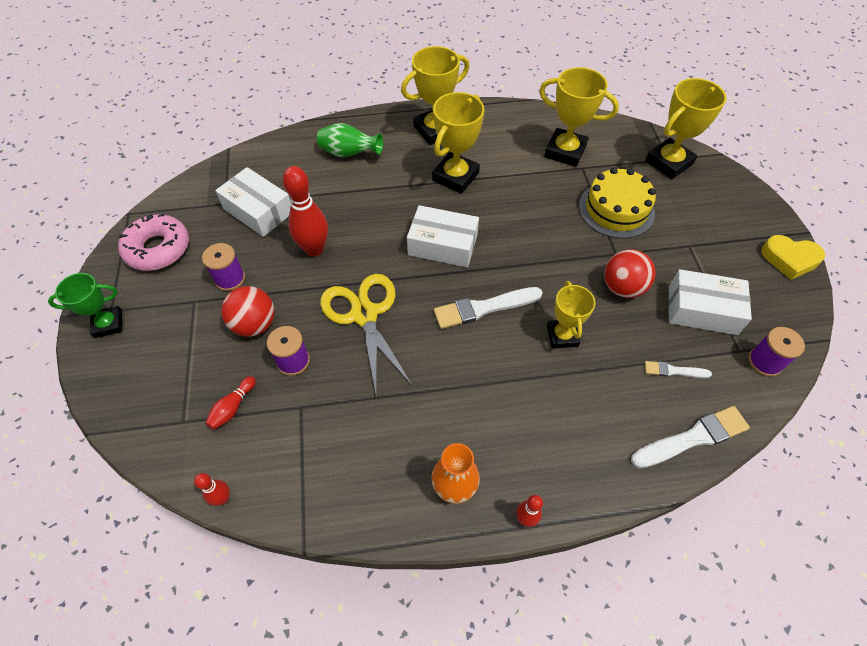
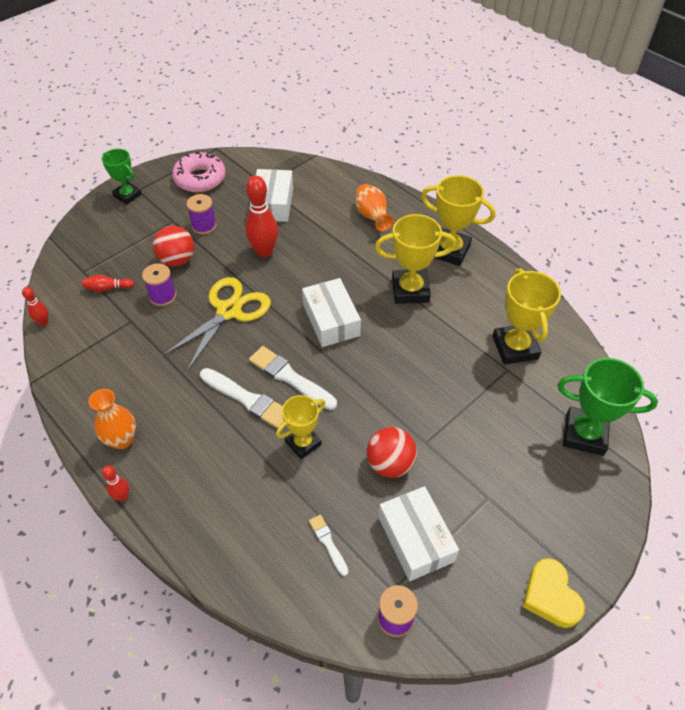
camera: 55 degrees right, 5 degrees down
green vase [317,123,383,157] -> orange vase [356,184,394,231]
yellow cake [579,167,656,239] -> none
white brush [631,406,750,468] -> white brush moved to [200,368,284,429]
yellow trophy [645,78,727,179] -> green trophy [557,358,658,456]

